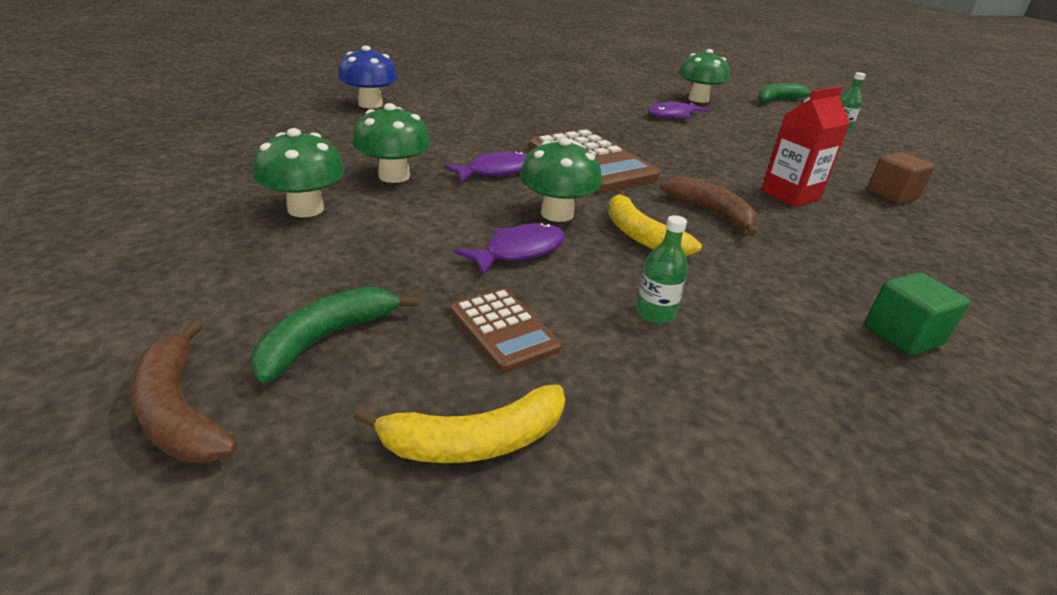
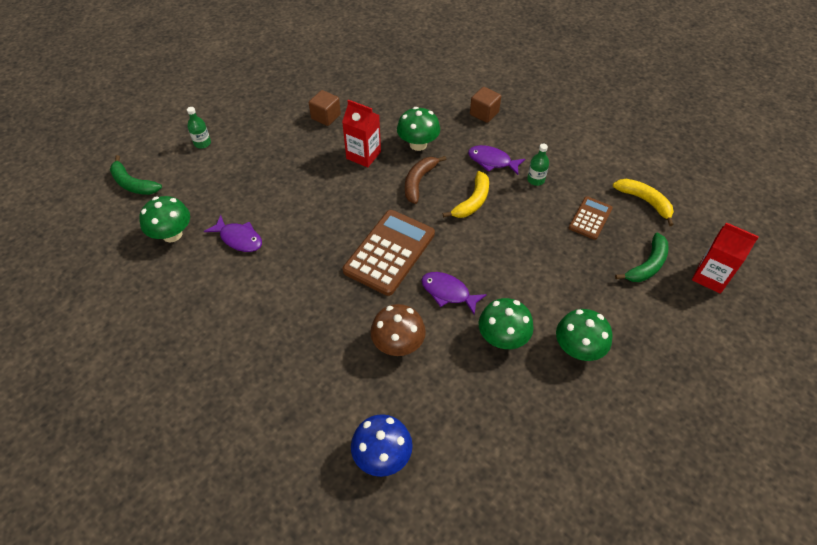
camera: 115 degrees left, 20 degrees up
brown banana [130,320,238,463] -> red carton [692,222,759,294]
green banana [251,287,419,383] -> green banana turned 60 degrees counterclockwise [615,233,669,282]
purple fish [455,222,565,276] -> purple fish moved to [468,145,525,175]
green mushroom [520,137,602,222] -> green mushroom moved to [397,107,440,151]
green cube [865,272,970,355] -> brown cube [470,87,501,123]
none -> brown mushroom [370,304,426,356]

